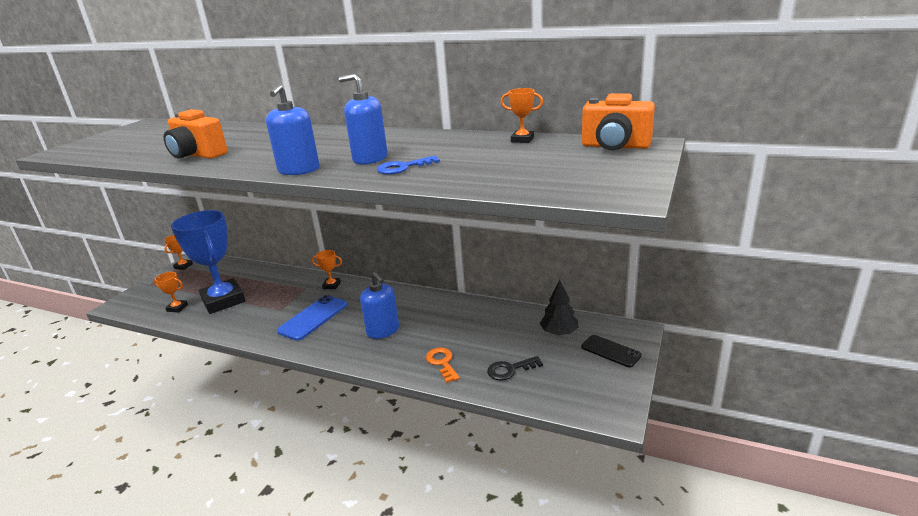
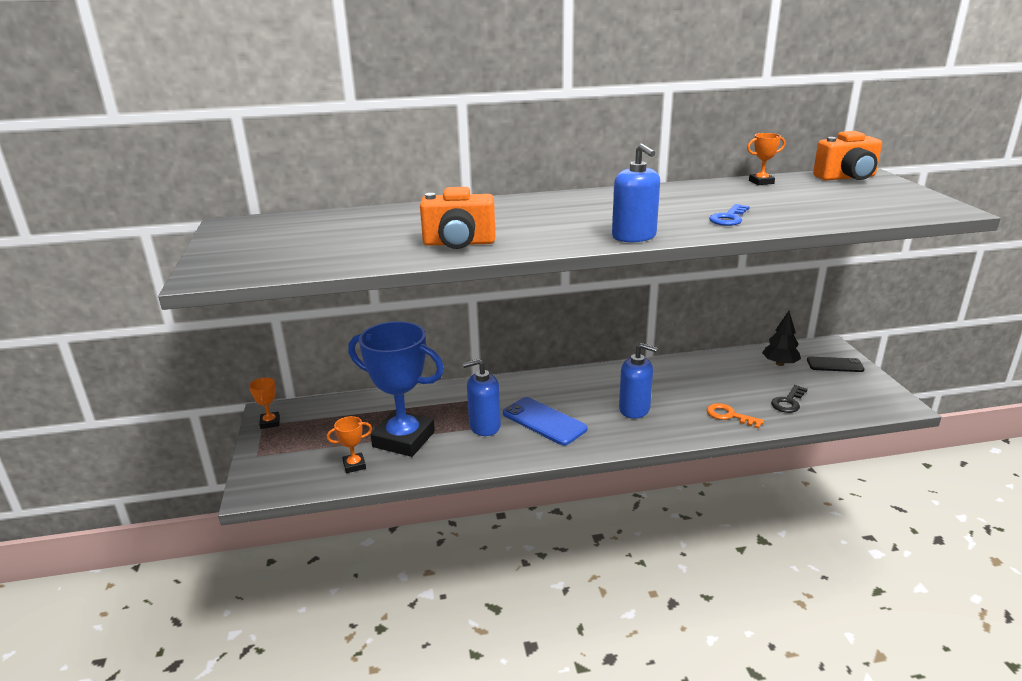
camera: 35 degrees left, 0 degrees up
blue phone [277,295,347,341] -> blue phone turned 45 degrees counterclockwise [503,397,587,445]
orange trophy [311,250,342,289] -> none
blue soap dispenser [339,74,388,165] -> blue soap dispenser moved to [462,359,501,436]

